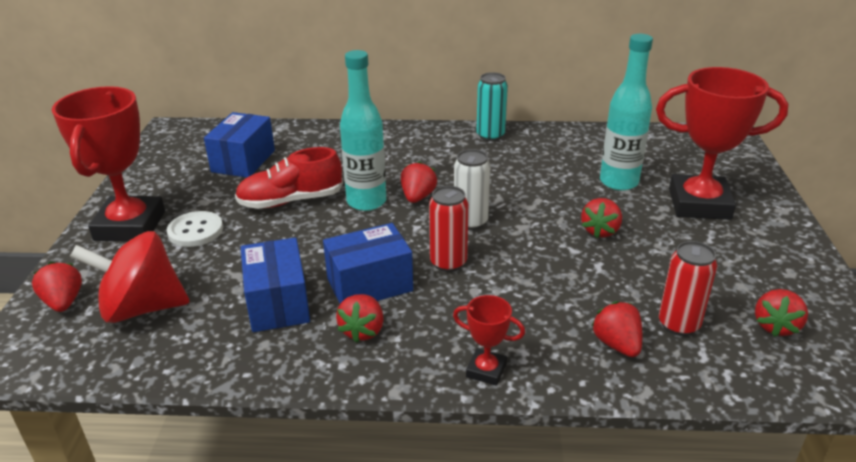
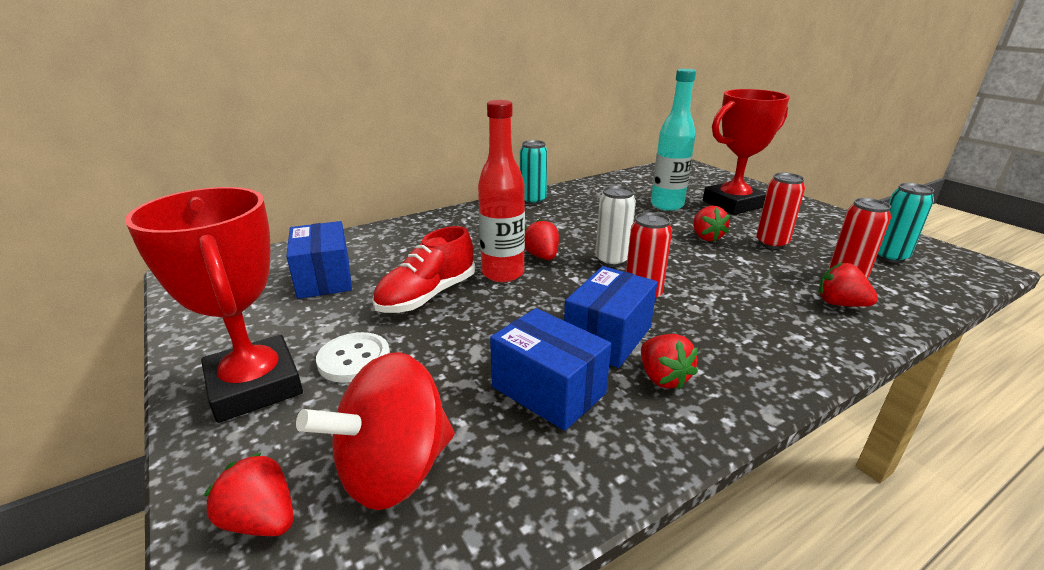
camera: 35 degrees left, 5 degrees down
turquoise bottle [340,50,386,211] -> red bottle [478,100,525,282]
red trophy [453,295,525,386] -> none
red strawberry [755,289,808,337] -> turquoise can [877,183,934,263]
none -> red can [756,173,805,249]

